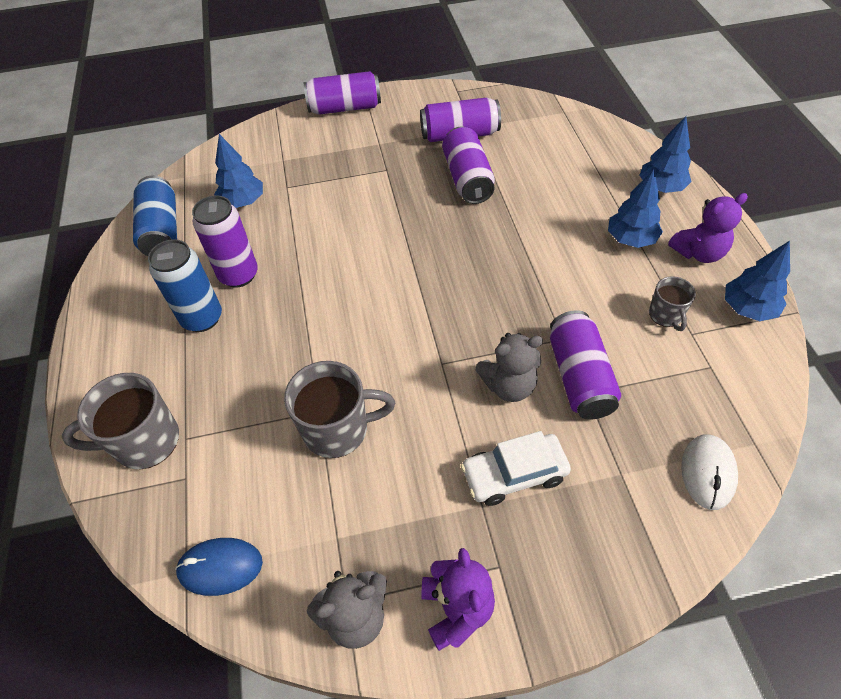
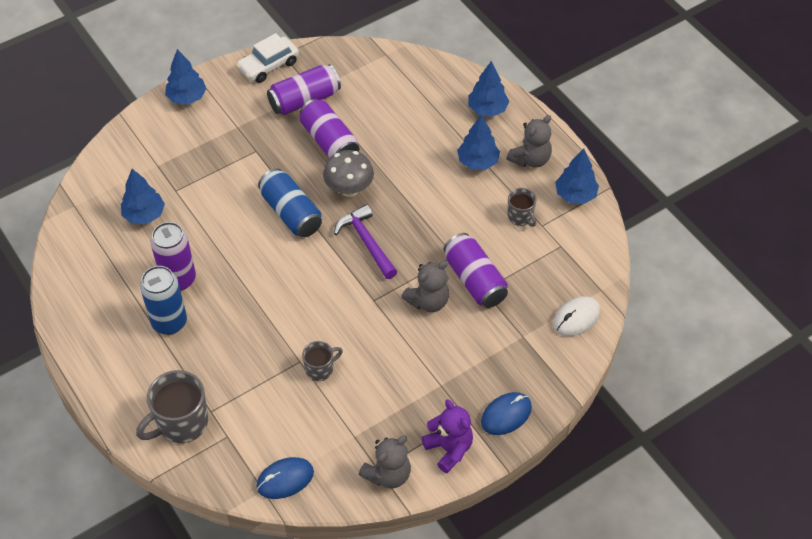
camera: 25 degrees left, 0 degrees up
blue can [133,176,177,256] -> blue can moved to [258,168,322,237]
grey mug [284,361,395,458] -> grey mug [302,341,343,381], size x0.56
purple can [304,71,381,115] -> blue tree [165,49,206,105]
white car [461,431,571,506] -> white car moved to [236,33,299,83]
purple teddy bear [668,193,748,263] -> grey teddy bear [507,115,552,168]
white mouse [681,434,738,510] -> white mouse turned 60 degrees clockwise [553,296,601,336]
none -> grey mushroom [323,150,374,197]
none -> purple hammer [334,204,398,279]
none -> blue mouse [481,392,532,435]

